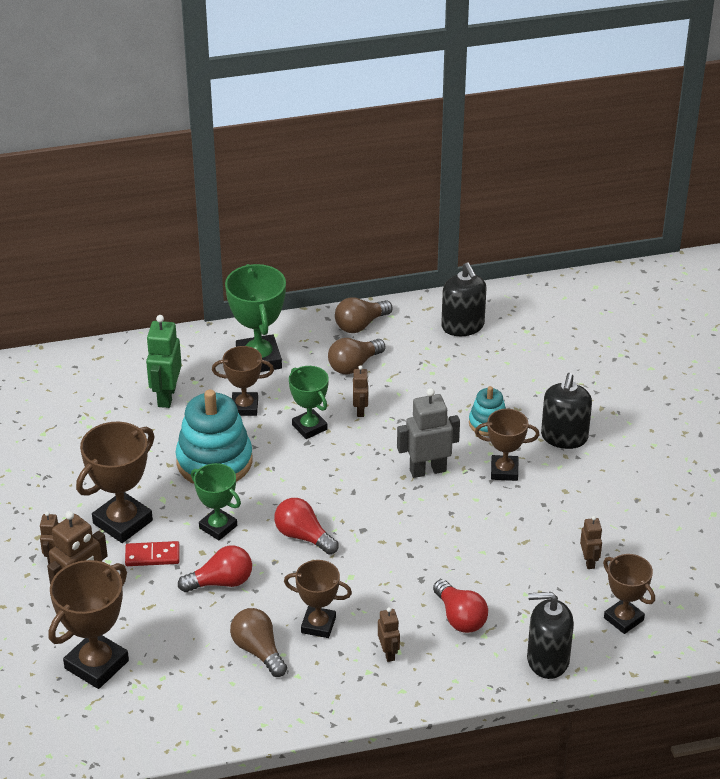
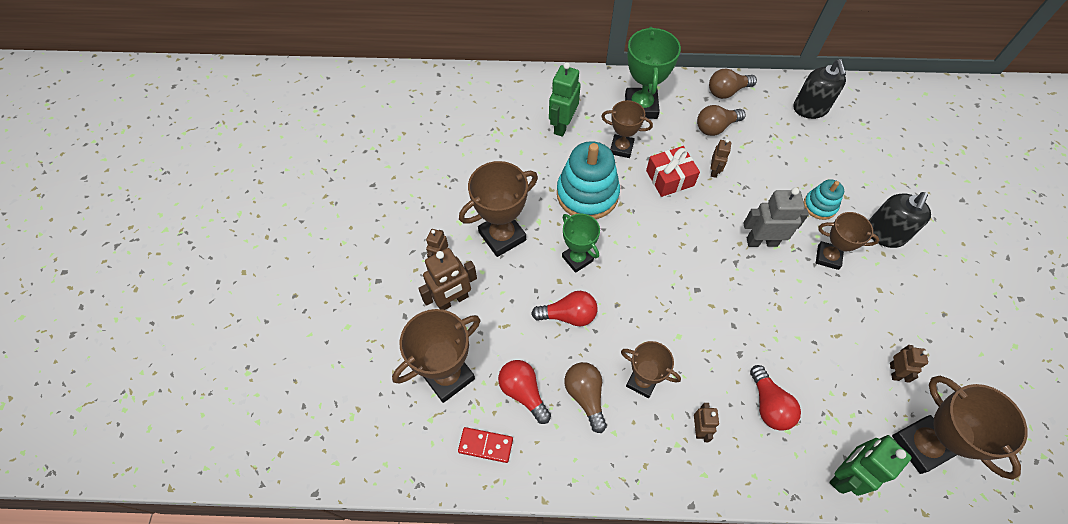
camera: 15 degrees right, 20 degrees up
red domino [125,541,180,566] -> red domino moved to [458,427,513,463]
red light bulb [274,498,338,555] -> red light bulb moved to [498,360,551,424]
green trophy [289,366,329,439] -> red gift [646,146,700,197]
black soap dispenser [527,592,574,679] -> green robot [829,435,912,496]
brown trophy [603,554,655,634] -> brown trophy [892,376,1028,480], size x1.57

